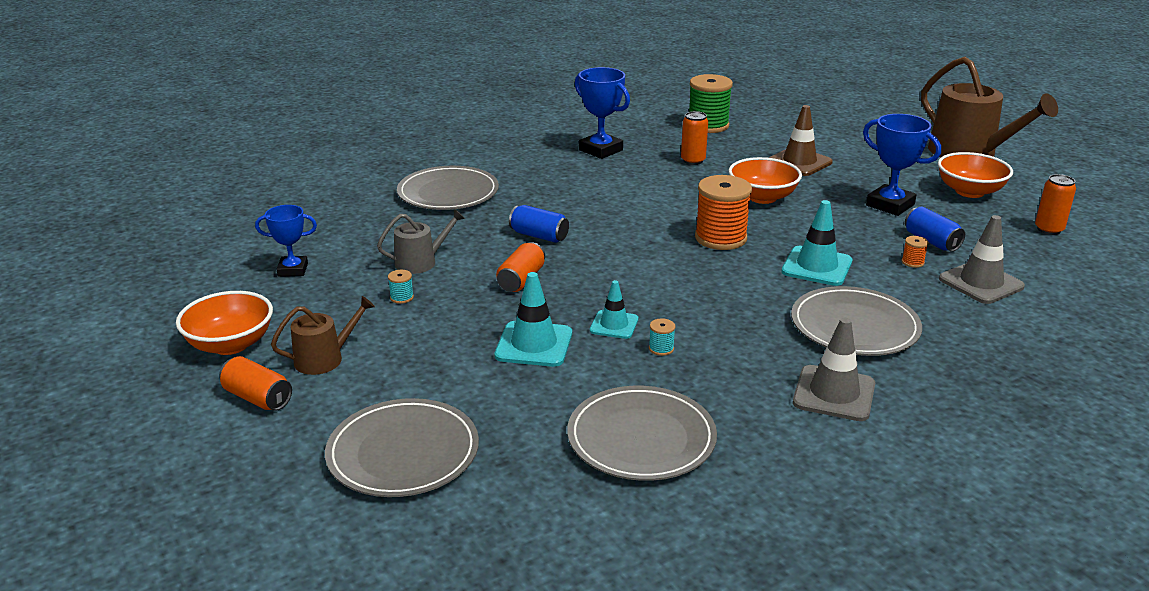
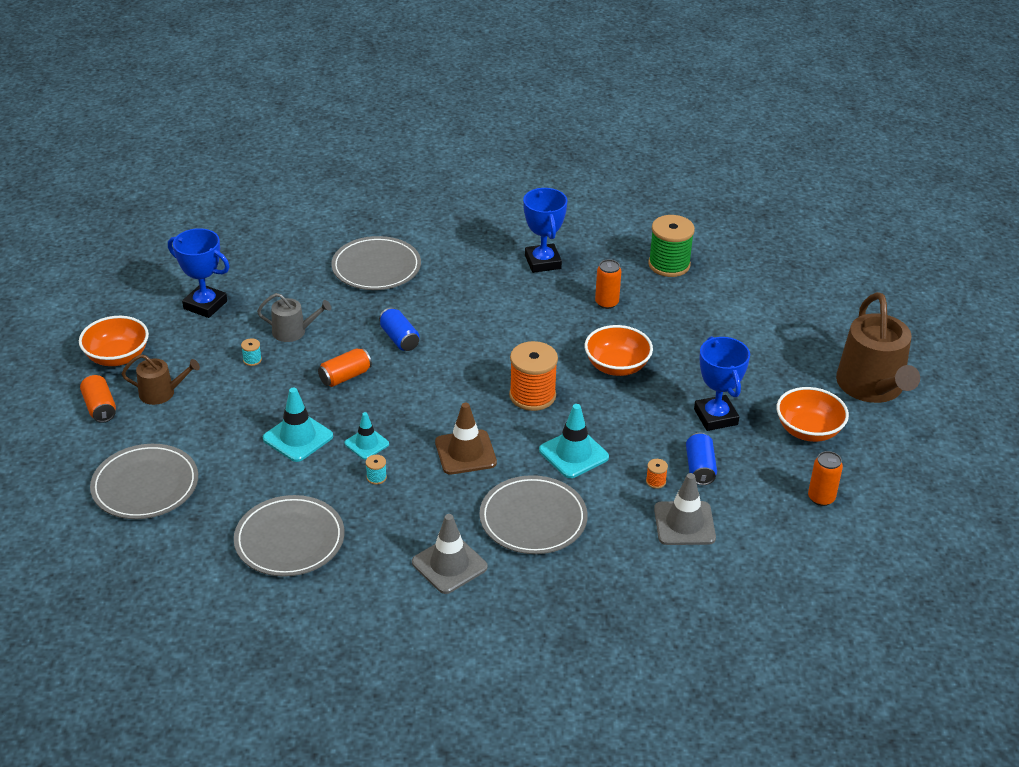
camera: 30 degrees right, 10 degrees up
blue trophy [255,205,317,277] -> blue trophy [168,228,230,318], size x1.54
brown traffic cone [769,105,833,176] -> brown traffic cone moved to [435,403,497,474]

